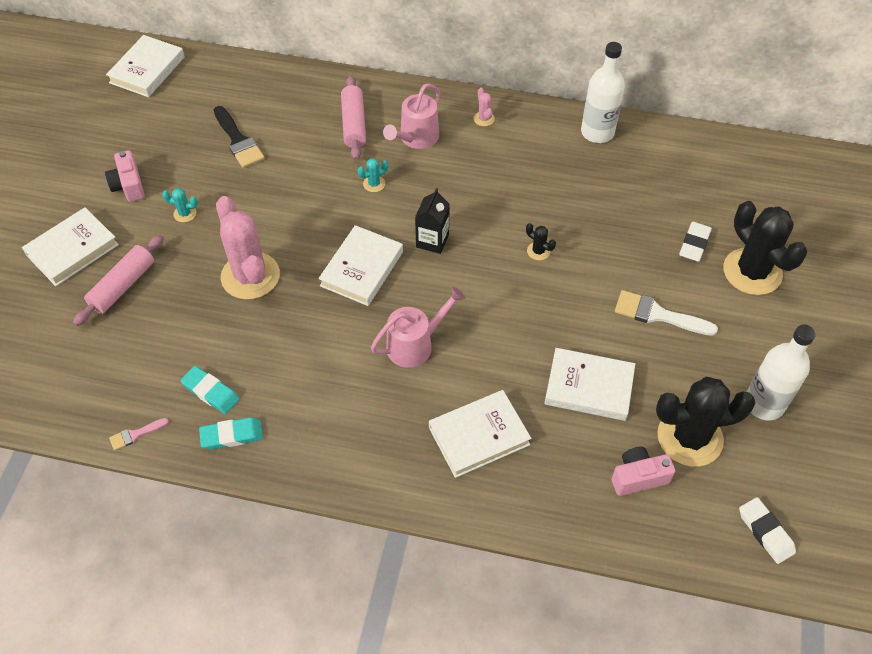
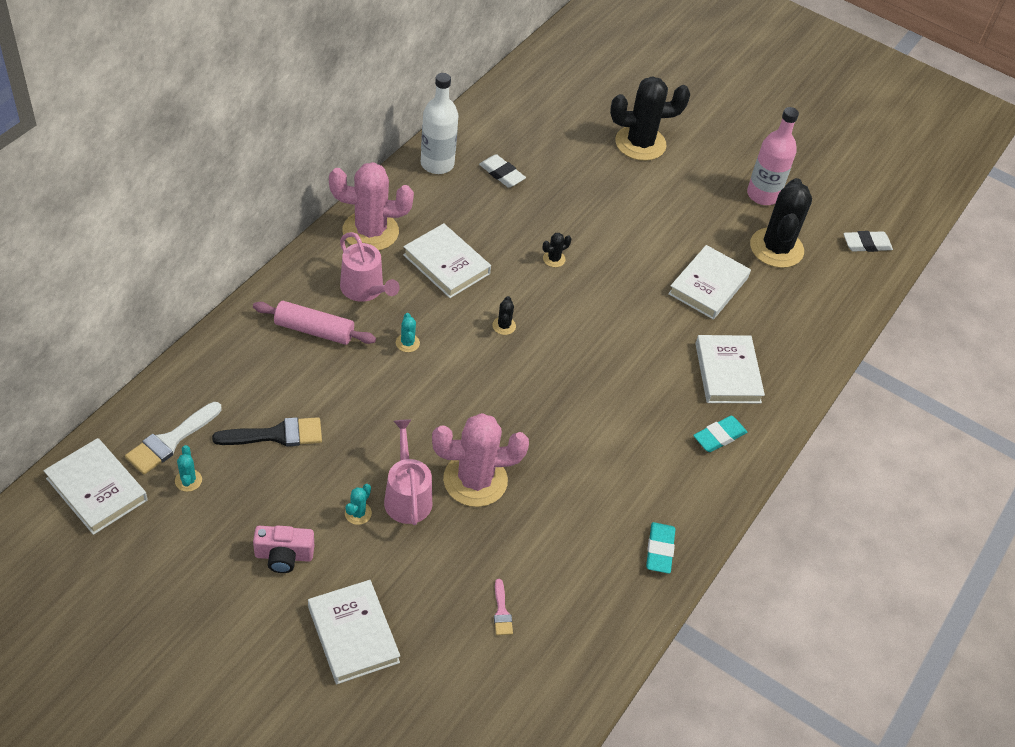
camera: 75 degrees left, 5 degrees down
pink rolling pin [73,235,164,326] -> none
pink brush [109,418,169,451] -> pink brush moved to [494,579,513,635]
turquoise eraser [180,366,240,414] -> turquoise eraser moved to [693,416,747,452]
white book [318,225,403,306] -> white book moved to [403,223,491,298]
pink watering can [371,287,465,368] -> pink watering can moved to [384,419,432,525]
black carton [415,188,450,254] -> black cactus [492,296,516,335]
pink cactus [474,88,495,126] -> pink cactus [329,162,414,250], size x2.47
pink camera [611,447,675,496] -> none
white brush [615,290,718,336] -> white brush moved to [125,402,222,475]
white eraser [679,222,712,262] -> white eraser moved to [479,154,526,188]
white bottle [747,325,816,420] -> pink bottle [747,107,799,205]
none -> turquoise cactus [175,445,202,492]

